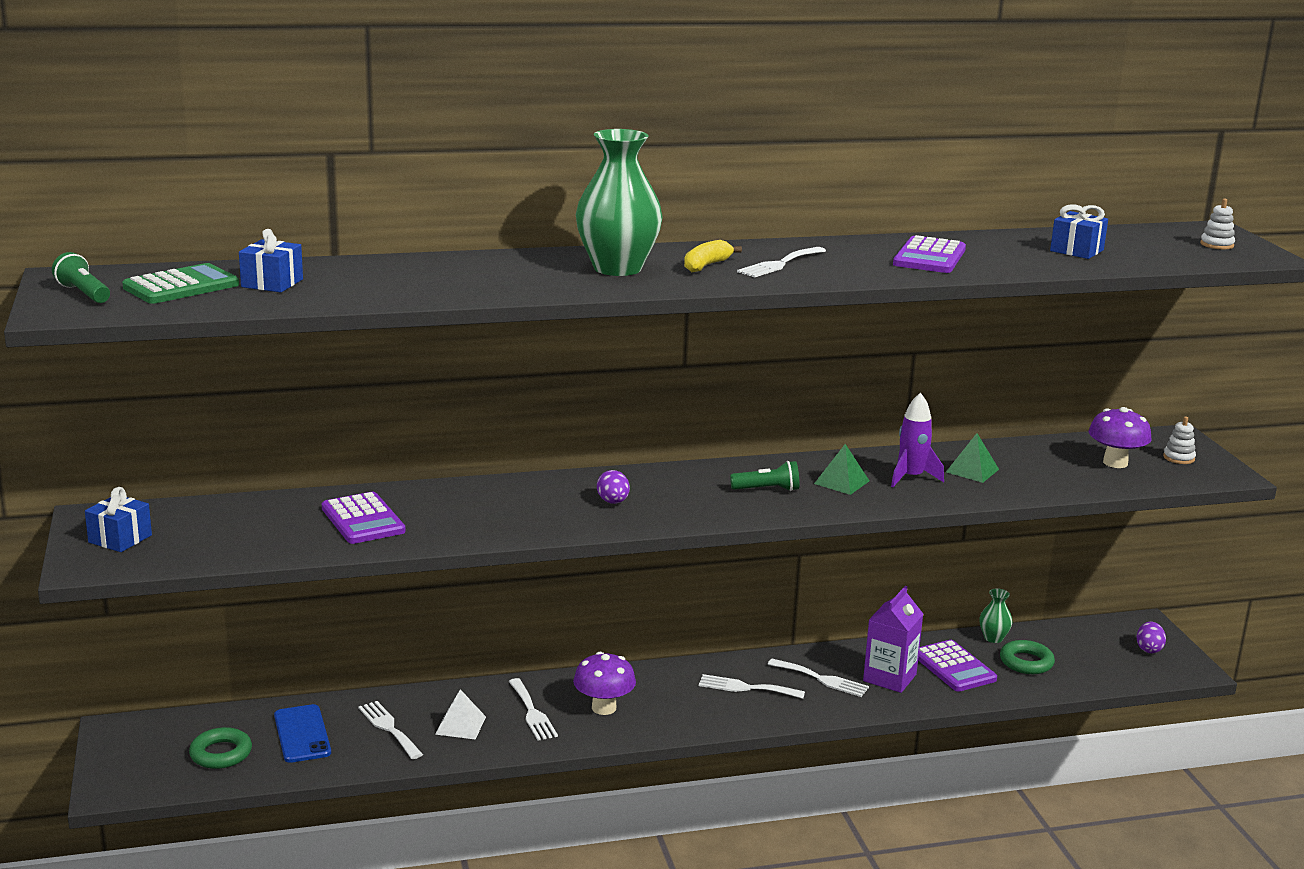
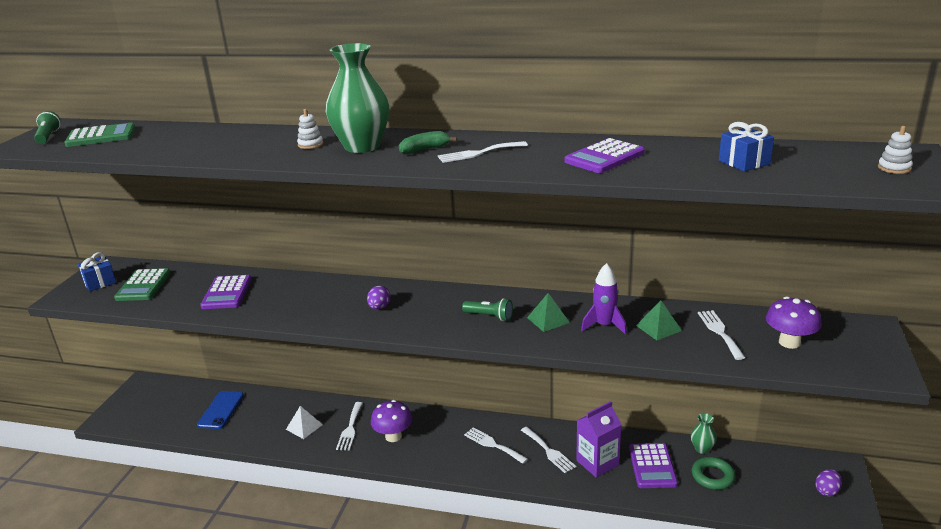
camera: 30 degrees right, 5 degrees up
green ring [189,727,252,769] -> none
blue gift [239,229,303,292] -> none
white fork [358,701,423,759] -> white fork moved to [698,310,745,360]
yellow banana [684,240,742,272] -> green banana [399,131,457,154]
white stacking toy [1163,416,1196,464] -> white stacking toy moved to [297,109,323,149]
none -> green calculator [114,268,171,301]

